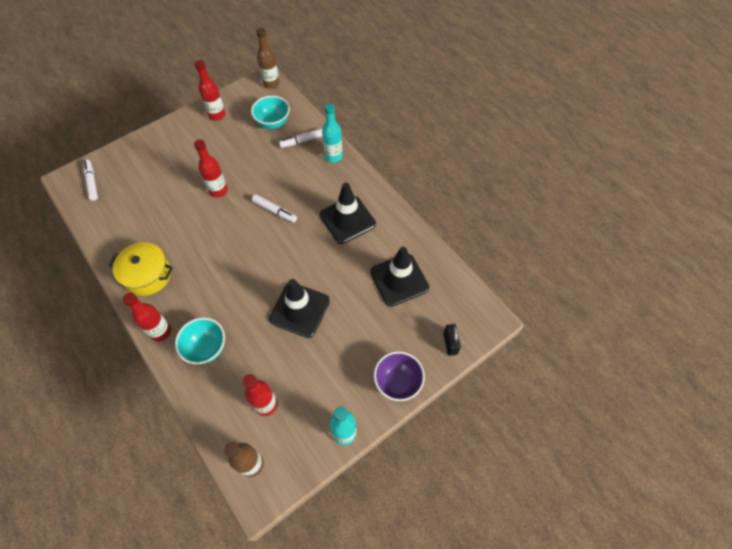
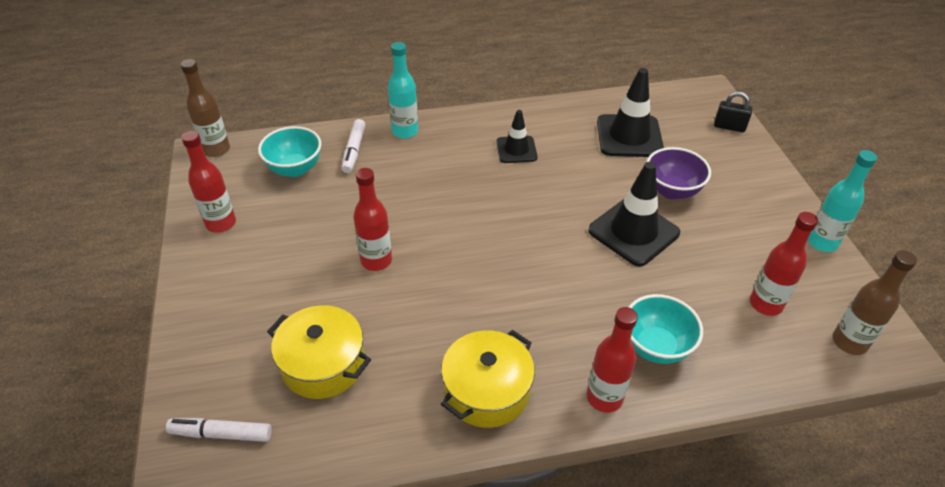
camera: 65 degrees left, 15 degrees down
white marker [252,194,297,223] -> none
black traffic cone [320,183,376,244] -> black traffic cone [496,110,538,163], size x0.60
purple bowl [374,351,425,401] -> purple bowl moved to [647,147,711,200]
none -> yellow pot [267,305,371,399]

